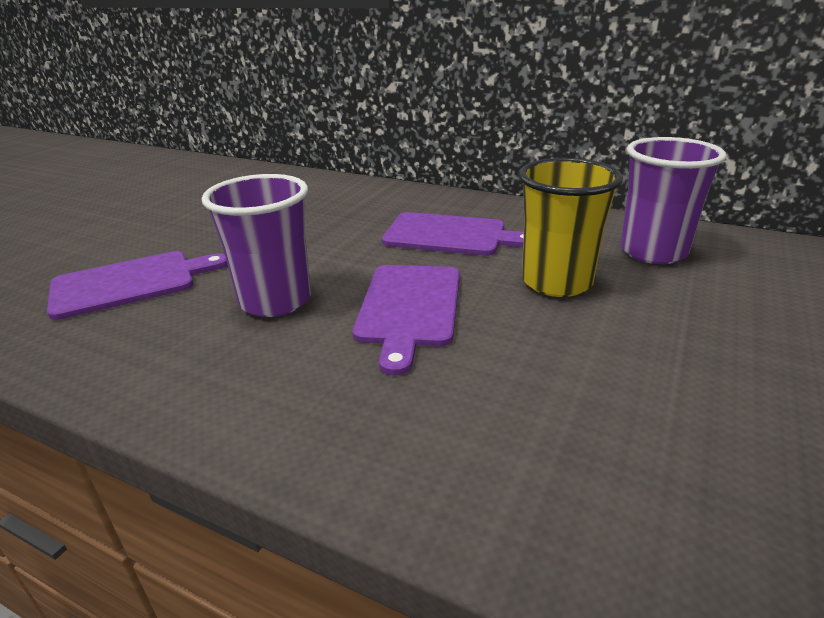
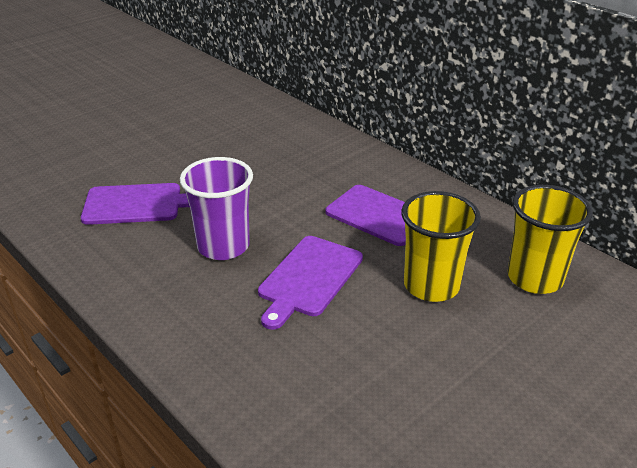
camera: 20 degrees right, 5 degrees up
purple cup [621,137,726,264] -> yellow cup [507,185,593,294]

